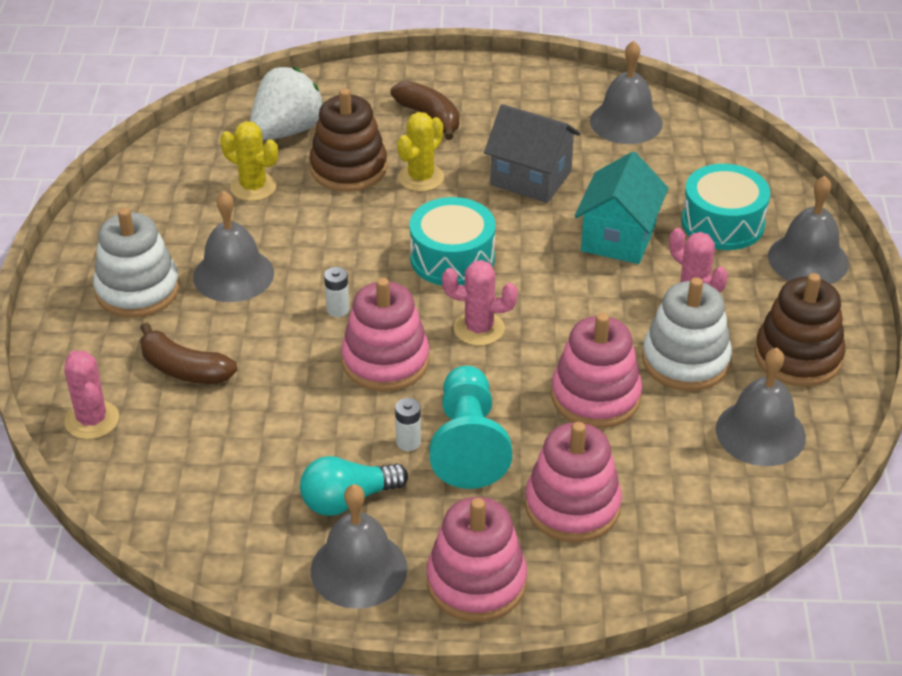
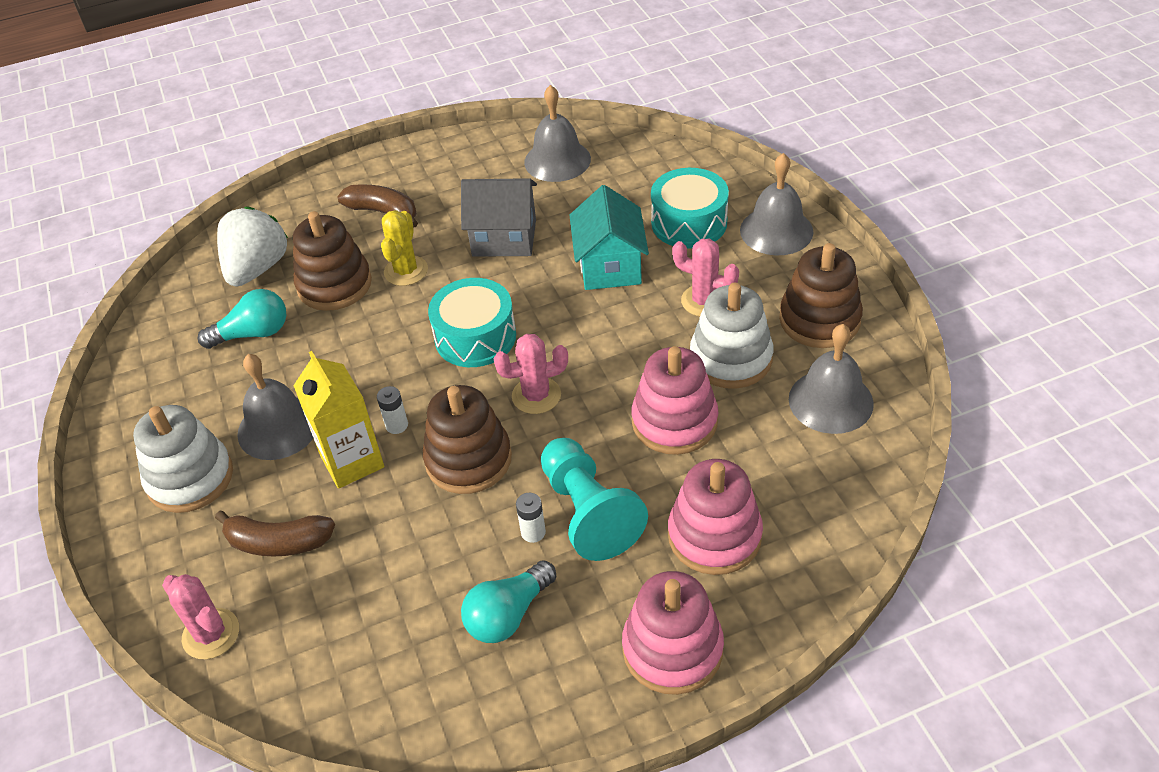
camera: 20 degrees left, 5 degrees up
yellow cactus [220,121,278,201] -> turquoise light bulb [198,289,286,349]
grey bell [311,484,407,609] -> none
pink stacking toy [341,278,430,391] -> brown stacking toy [423,385,512,494]
none -> yellow carton [293,351,384,489]

